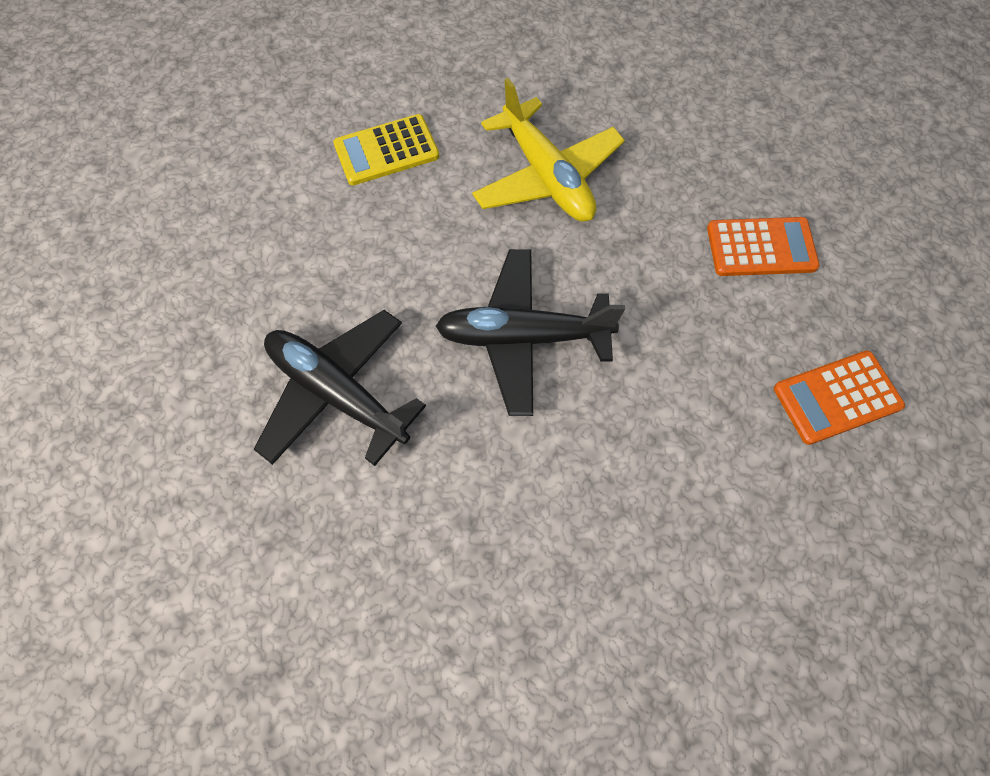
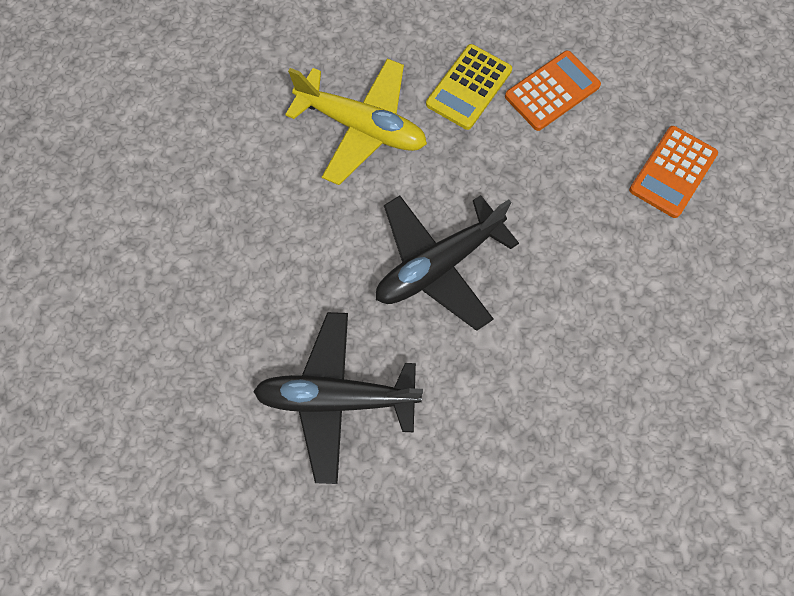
camera: 35 degrees left, 5 degrees up
yellow calculator [333,114,439,185] -> yellow calculator moved to [426,44,512,130]

